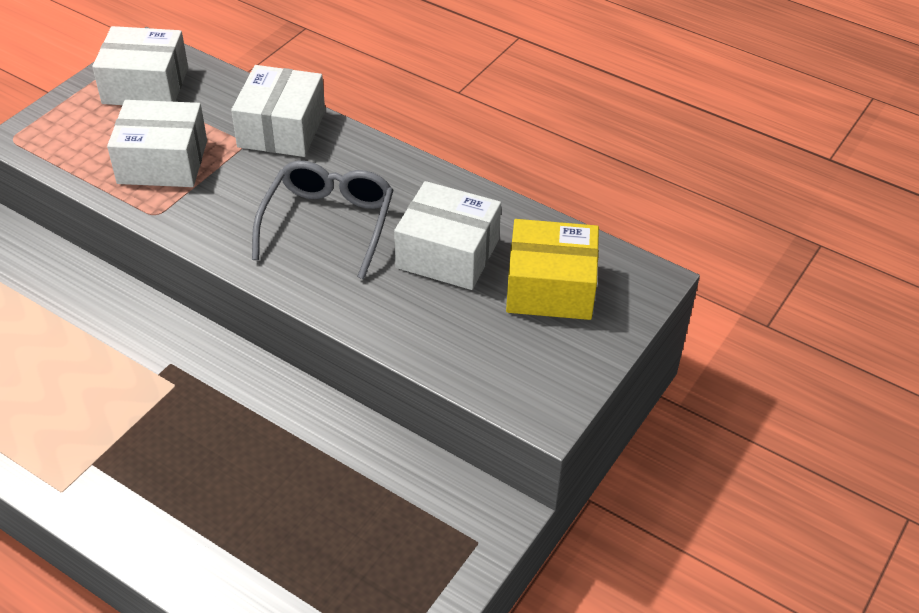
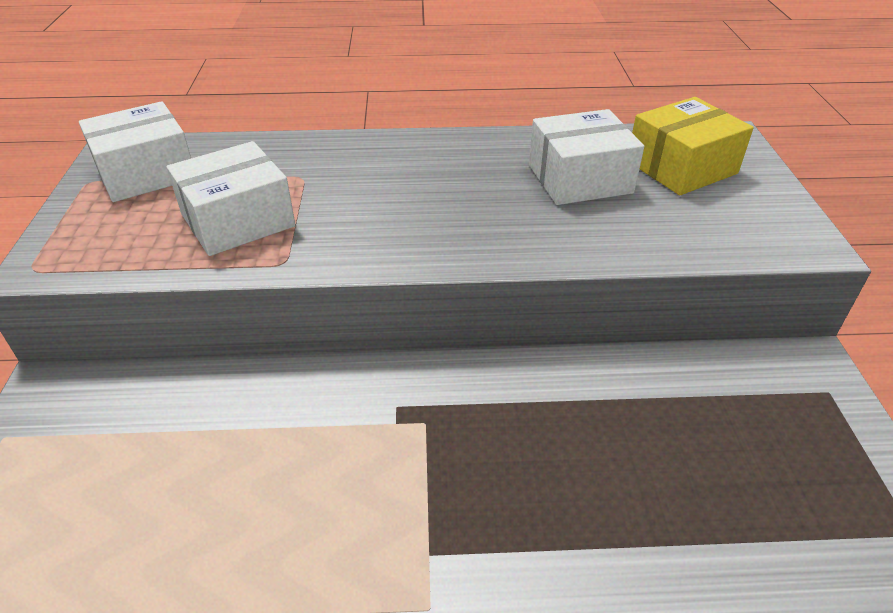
camera: 35 degrees left, 5 degrees down
white box [231,65,325,157] -> none
grey glasses [252,161,393,279] -> none

